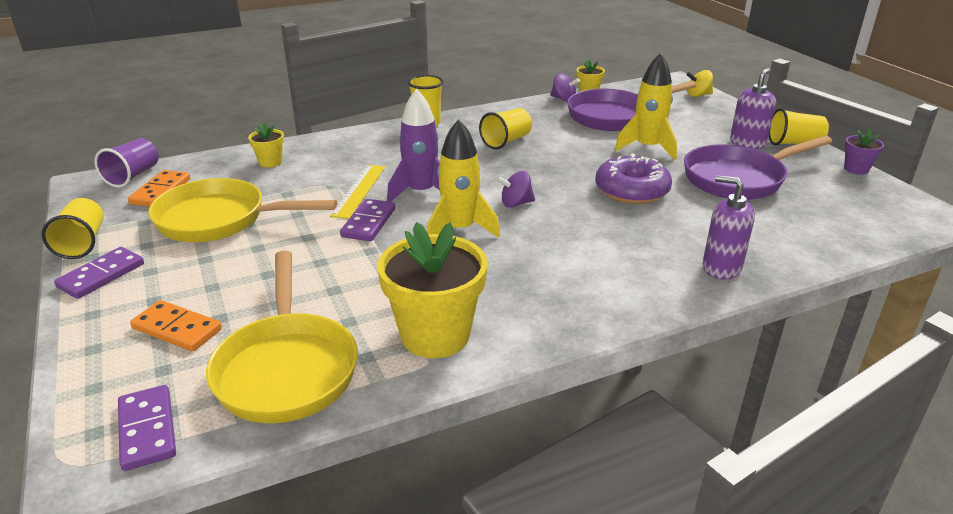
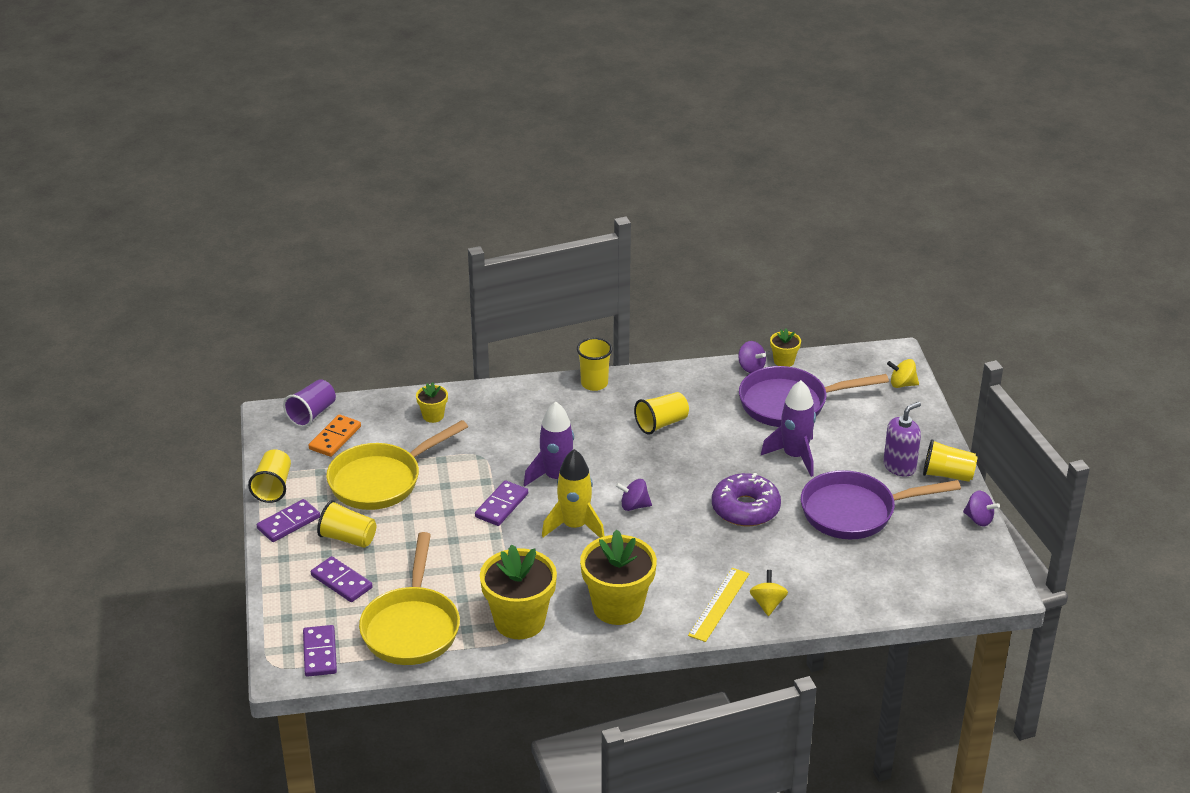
camera: 15 degrees right, 5 degrees up
orange domino [130,300,222,352] -> purple domino [311,556,373,602]
yellow pan [148,178,337,242] -> yellow pan turned 60 degrees counterclockwise [326,420,468,510]
yellow ruler [330,165,385,219] -> yellow ruler moved to [688,568,749,642]
yellow rocket [615,53,677,160] -> purple rocket [761,380,816,477]
purple soap dispenser [702,175,755,279] -> yellow spinning top [750,570,788,616]
purple flower pot [844,129,884,175] -> purple spinning top [963,491,1000,526]
none -> yellow cup [317,500,376,548]
none -> yellow flower pot [580,530,657,625]

